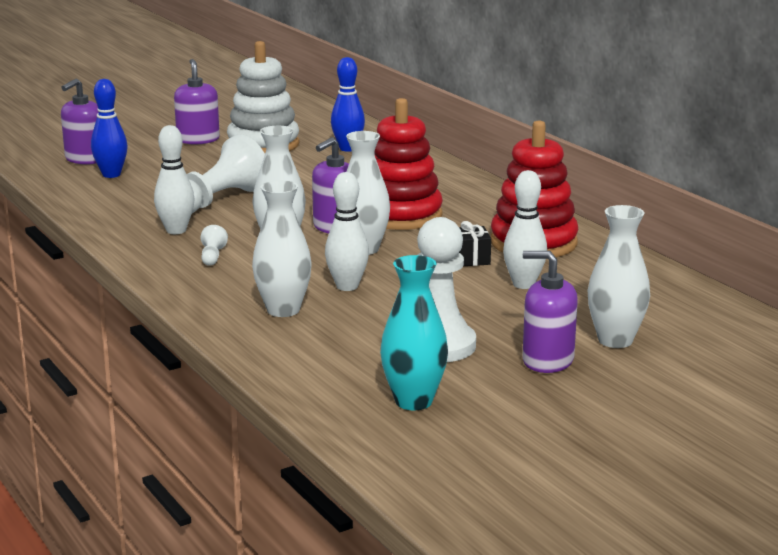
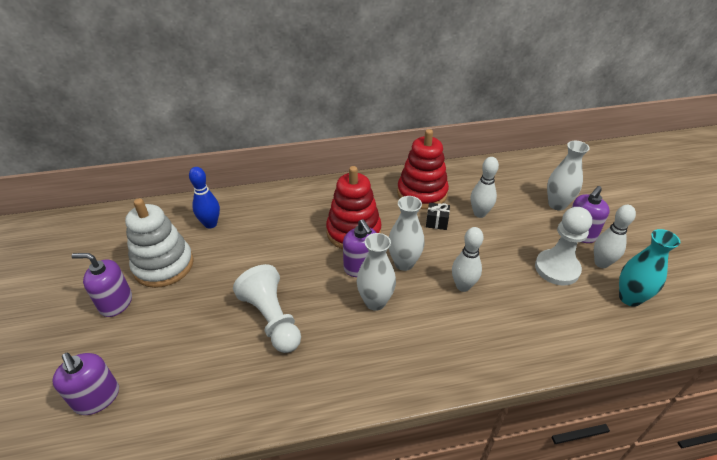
camera: 70 degrees left, 20 degrees up
blue bowling pin [91,79,128,178] -> none
white bowling pin [154,125,194,234] -> white bowling pin moved to [594,205,636,268]
white pawn [200,225,228,266] -> none
white vase [252,180,312,317] -> none

